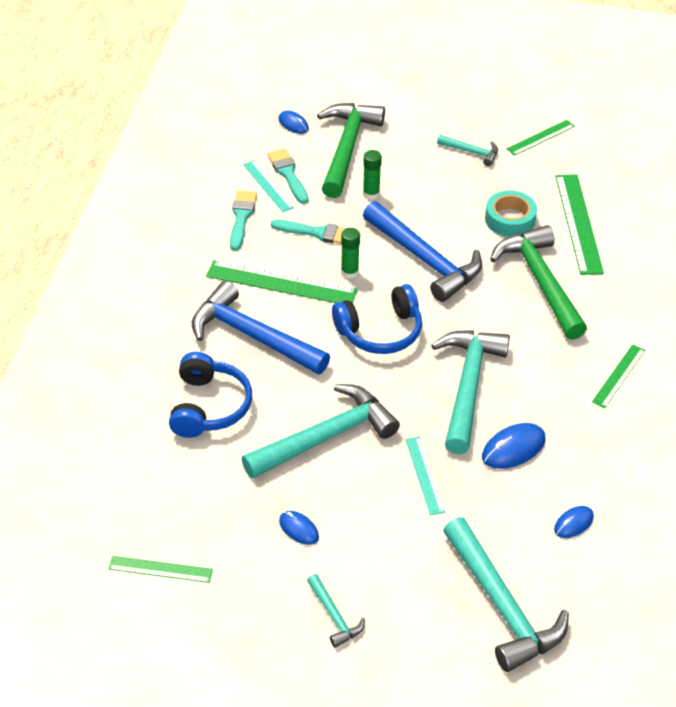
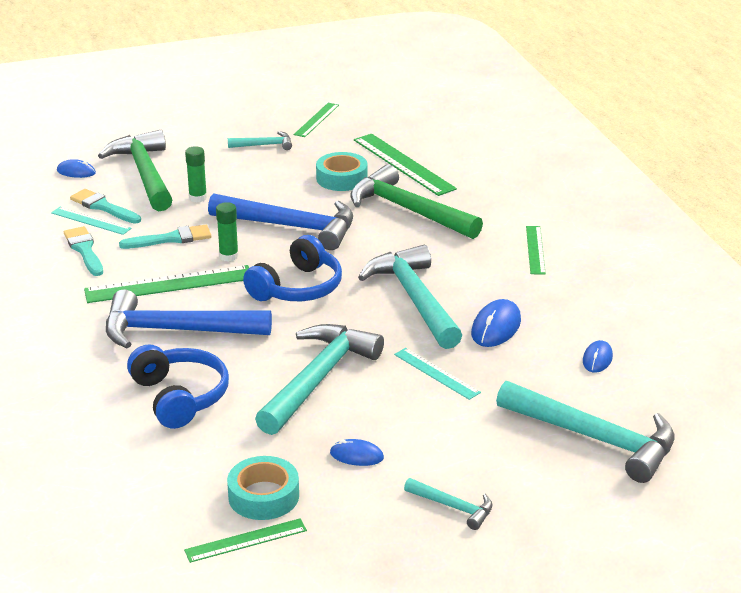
camera: 30 degrees left, 15 degrees down
none -> turquoise tape [227,456,299,520]

